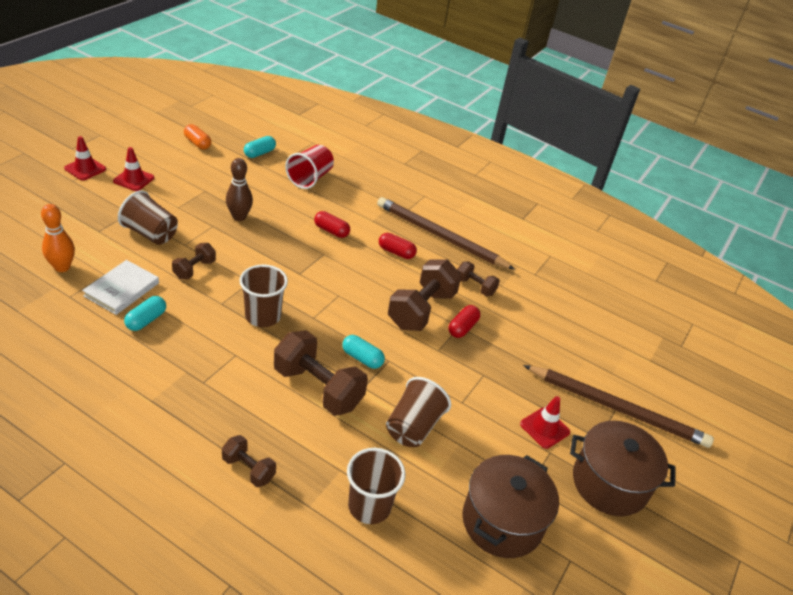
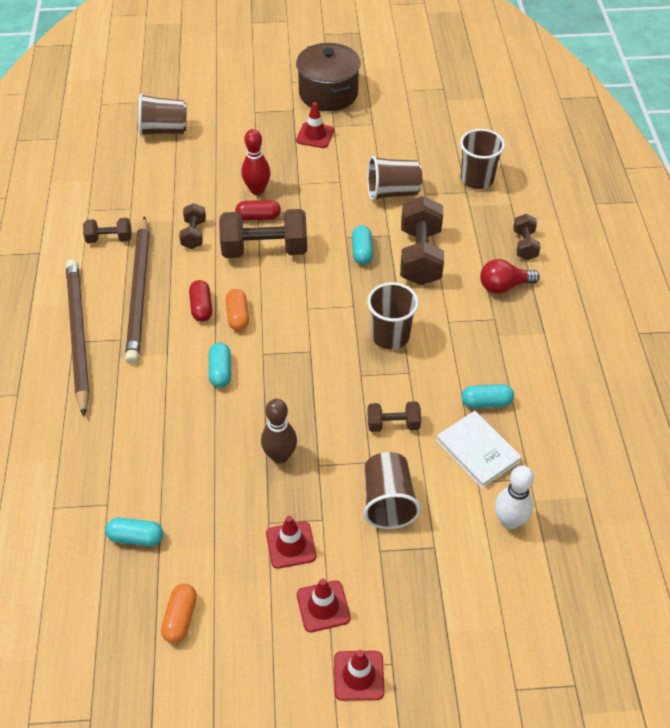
camera: 120 degrees left, 10 degrees up
orange bowling pin [41,204,75,272] -> white bowling pin [495,466,534,529]
white book [82,260,159,315] -> white book turned 60 degrees clockwise [436,411,522,488]
red cup [285,145,334,189] -> none
red capsule [314,211,350,238] -> turquoise capsule [209,343,231,388]
brown pot [462,455,559,558] -> none
brown pencil [523,365,714,448] -> brown pencil moved to [66,259,89,417]
none -> brown dumbbell [83,218,132,244]
none -> brown cup [139,93,187,136]
none -> orange capsule [226,289,249,331]
none -> red bowling pin [241,129,271,195]
none -> red traffic cone [266,516,316,569]
none -> red light bulb [480,259,540,294]

